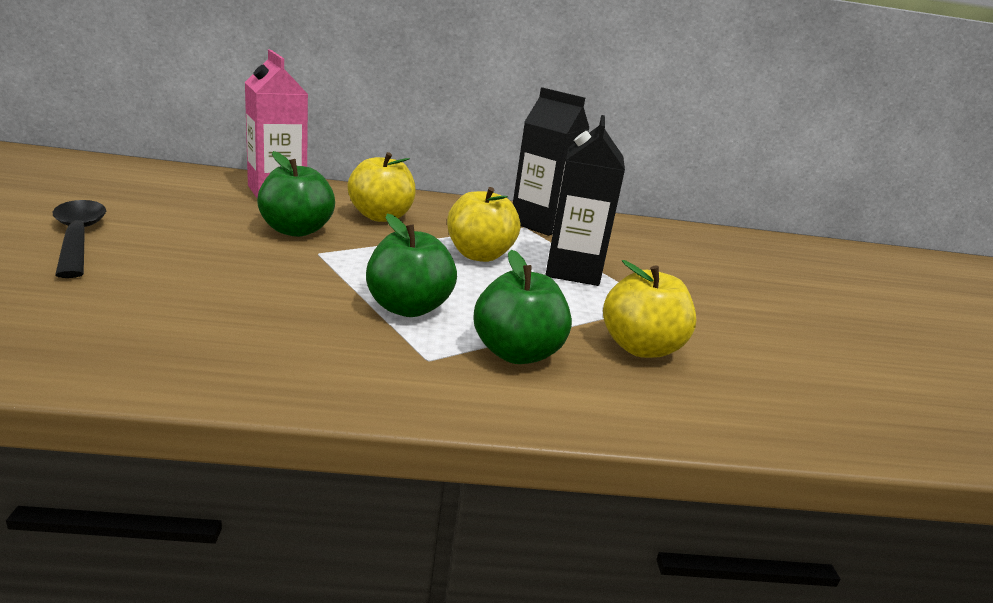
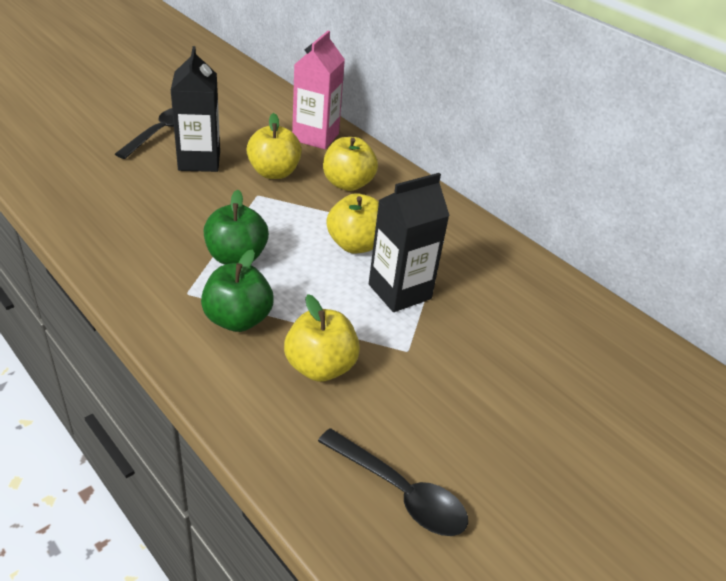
camera: 50 degrees right, 15 degrees up
green apple [257,151,335,237] -> yellow apple [246,113,302,179]
black carton [513,87,589,236] -> black carton moved to [170,46,220,172]
none -> black spoon [318,428,468,536]

